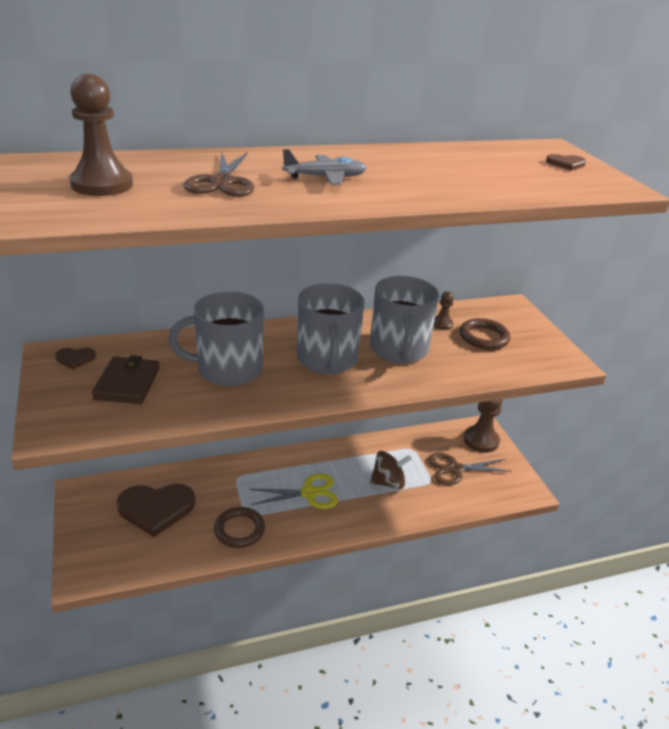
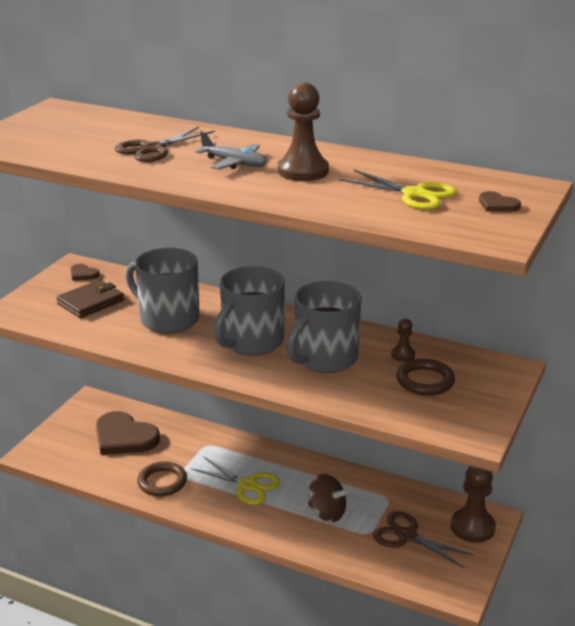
camera: 45 degrees right, 5 degrees down
brown pawn [70,74,133,196] -> brown pawn moved to [278,82,329,181]
none -> yellow scissors [339,169,457,210]

